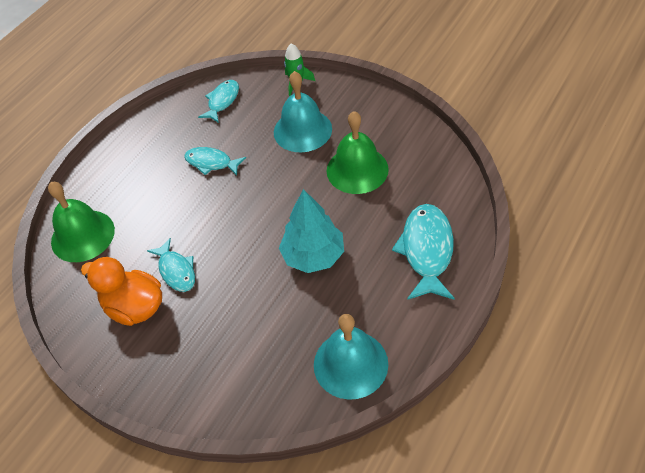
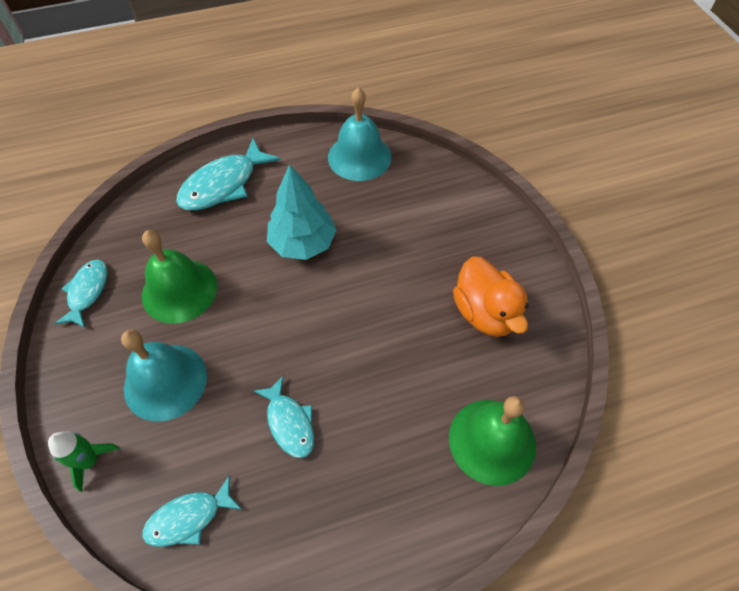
camera: 145 degrees left, 5 degrees up
turquoise fish [147,238,195,292] -> turquoise fish moved to [54,260,108,328]

